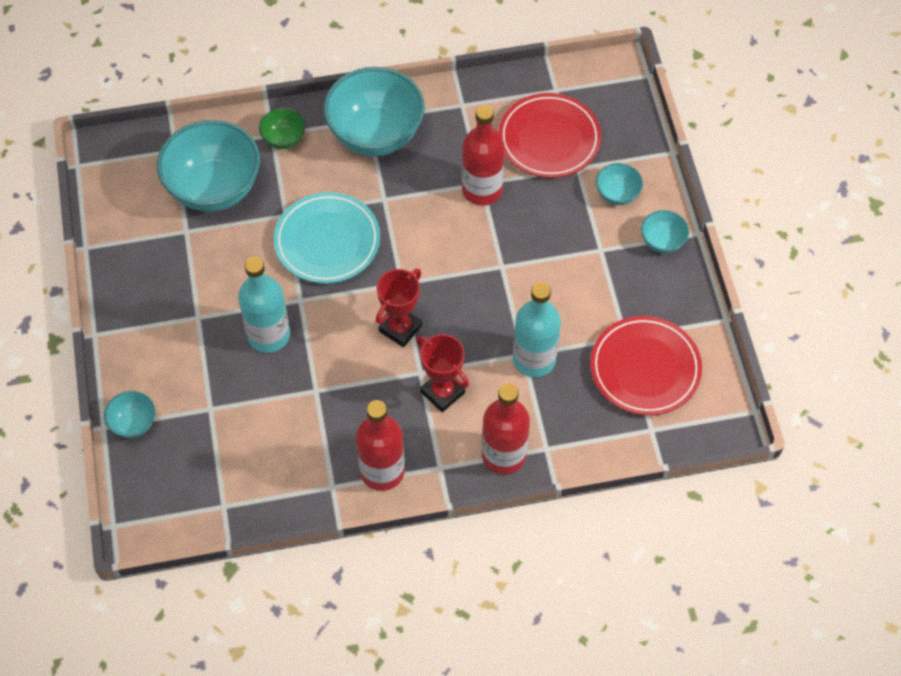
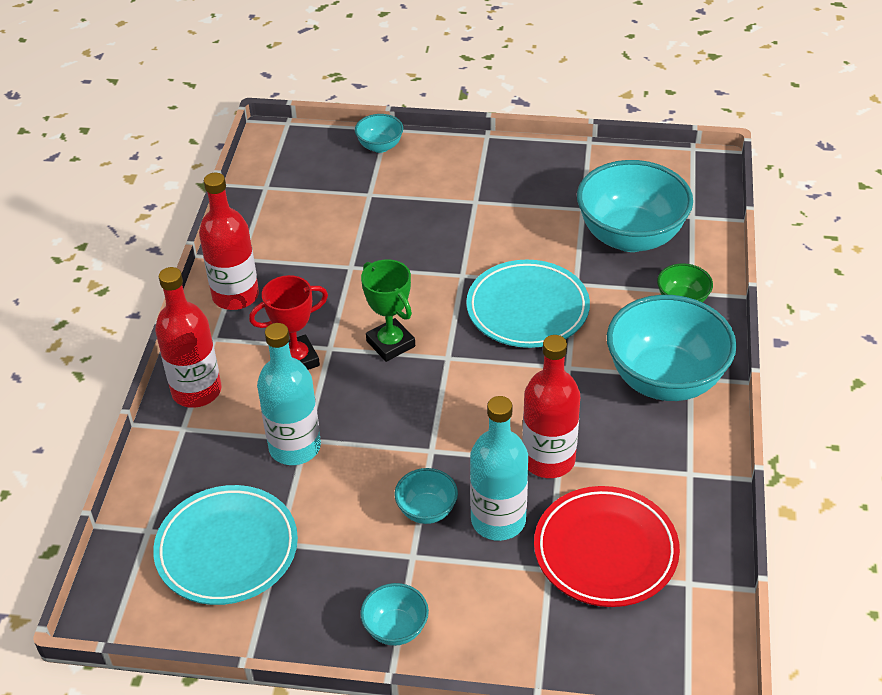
camera: 110 degrees right, 15 degrees down
turquoise bottle [238,257,290,353] -> turquoise bottle moved to [470,396,528,541]
red trophy [376,269,422,347] -> green trophy [361,259,415,362]
red plate [590,316,702,415] -> turquoise plate [153,485,298,605]
turquoise bowl [596,163,643,205] -> turquoise bowl moved to [395,468,458,524]

